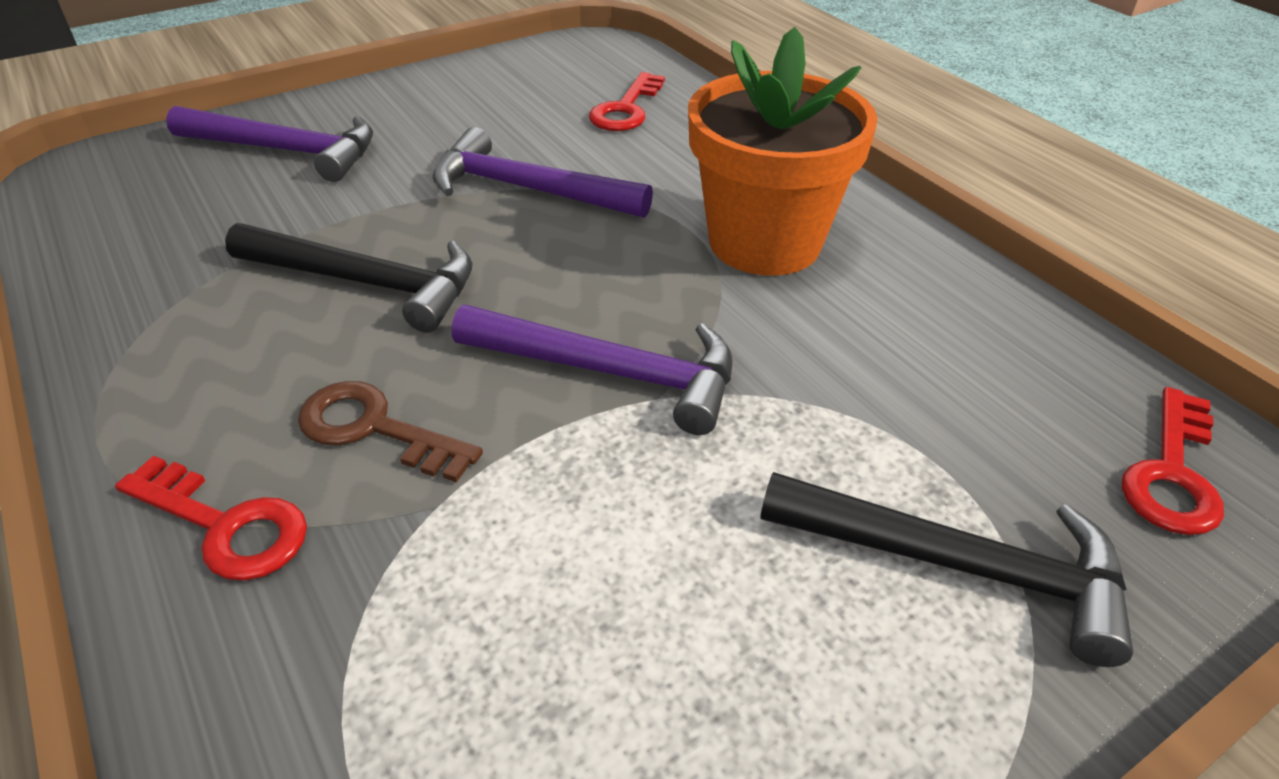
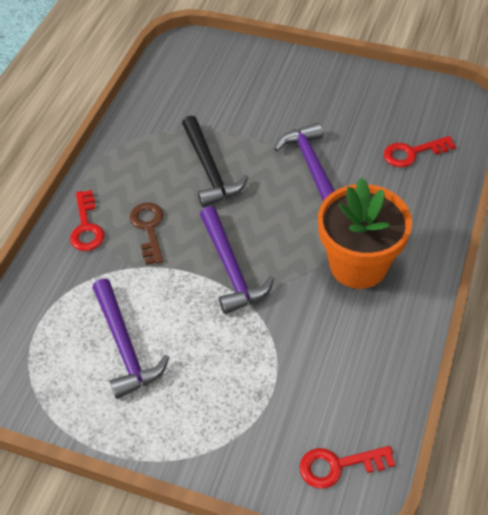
camera: 55 degrees right, 10 degrees up
purple hammer [166,106,373,182] -> purple hammer moved to [92,279,169,399]
black hammer [760,472,1133,667] -> none

